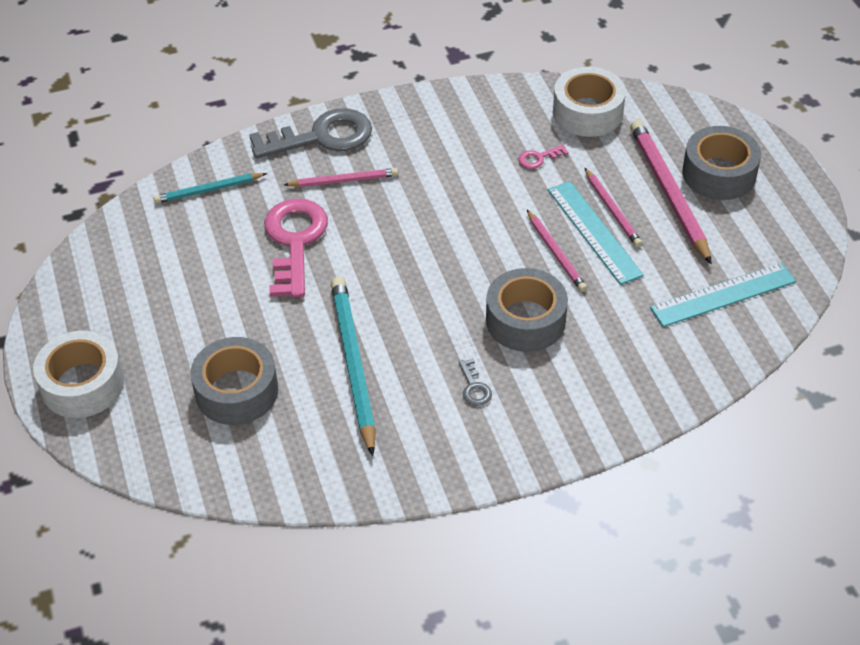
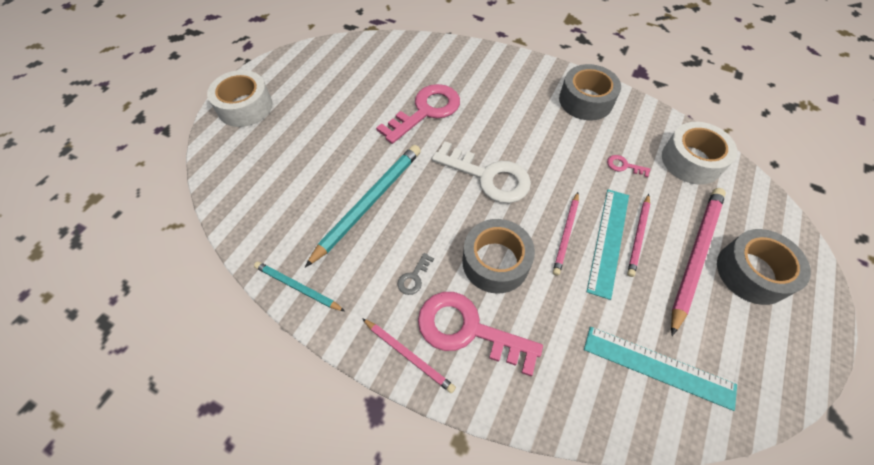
camera: 45 degrees right, 10 degrees up
turquoise pencil [153,173,267,204] -> turquoise pencil moved to [254,261,345,311]
grey tape [190,337,278,425] -> grey tape moved to [559,64,621,120]
grey key [249,108,372,159] -> none
pink pencil [284,168,398,187] -> pink pencil moved to [362,318,456,393]
none -> pink key [418,292,543,377]
none -> white key [432,141,531,203]

